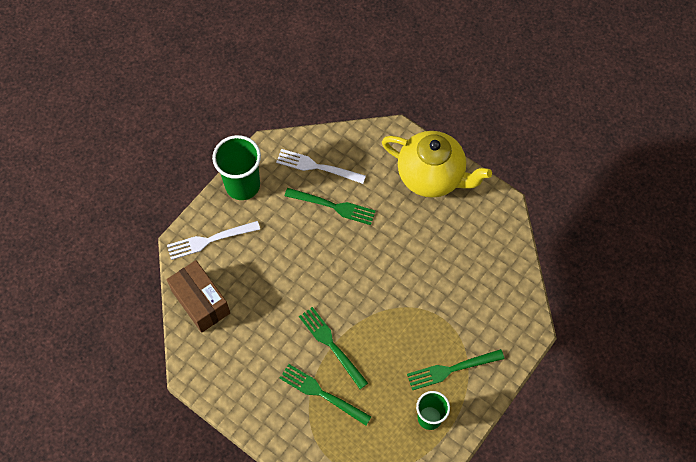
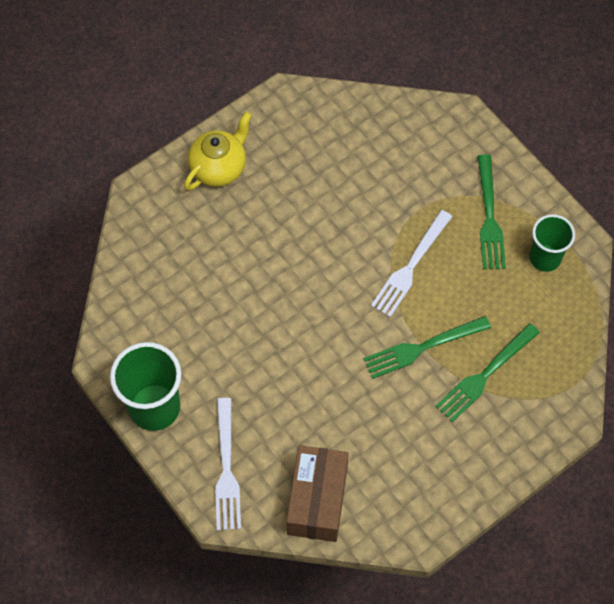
camera: 75 degrees left, 0 degrees up
brown box [167,260,230,333] -> brown box turned 60 degrees counterclockwise [286,445,349,542]
white fork [276,149,366,184] -> white fork moved to [371,210,452,317]
green fork [285,188,376,225] -> none
yellow teapot [382,131,492,198] -> yellow teapot [184,112,252,190], size x0.62

